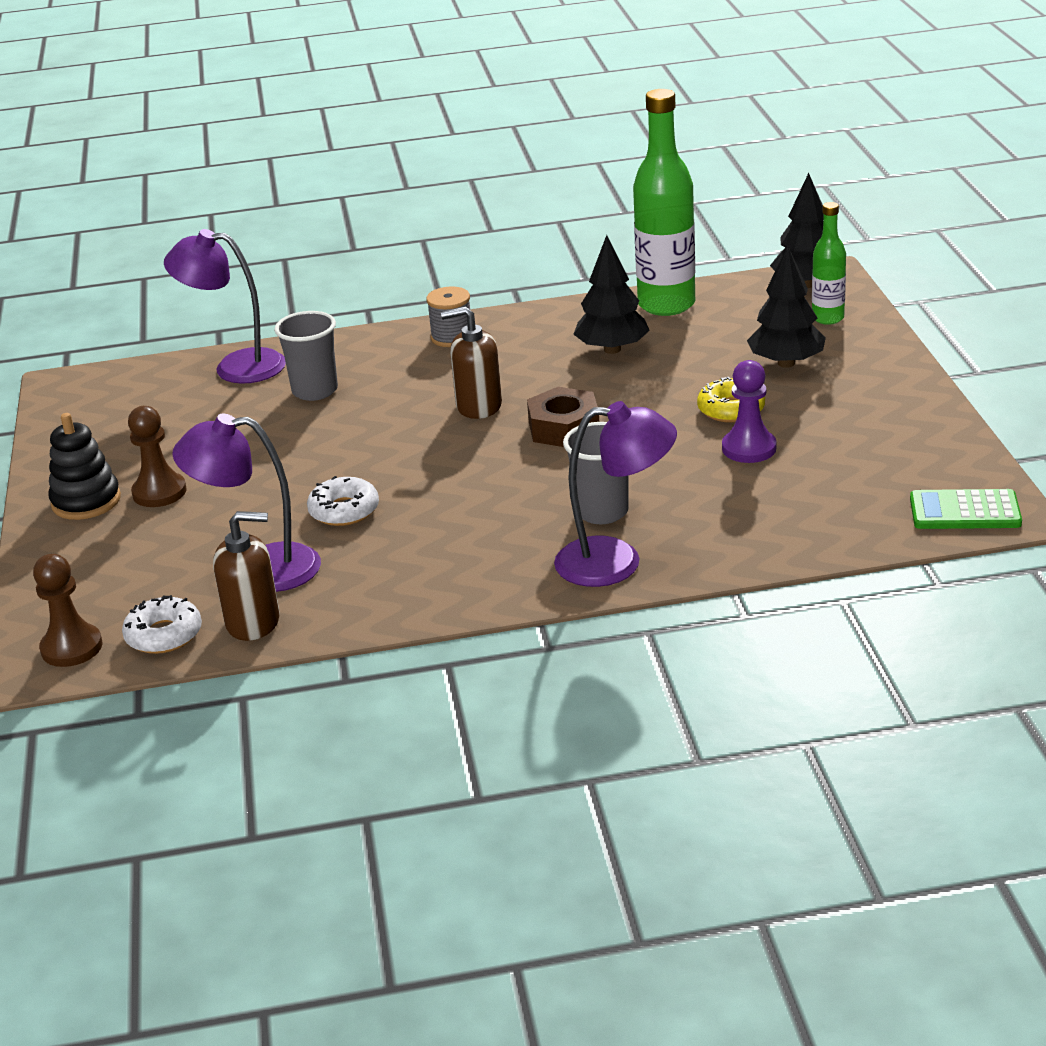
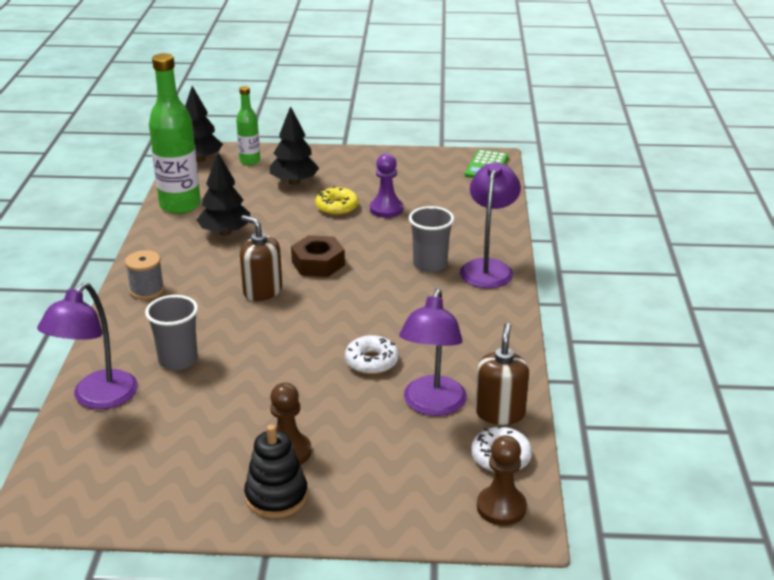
camera: 80 degrees left, 0 degrees up
brown soap dispenser [441,306,502,419] -> brown soap dispenser turned 120 degrees clockwise [240,215,282,301]

